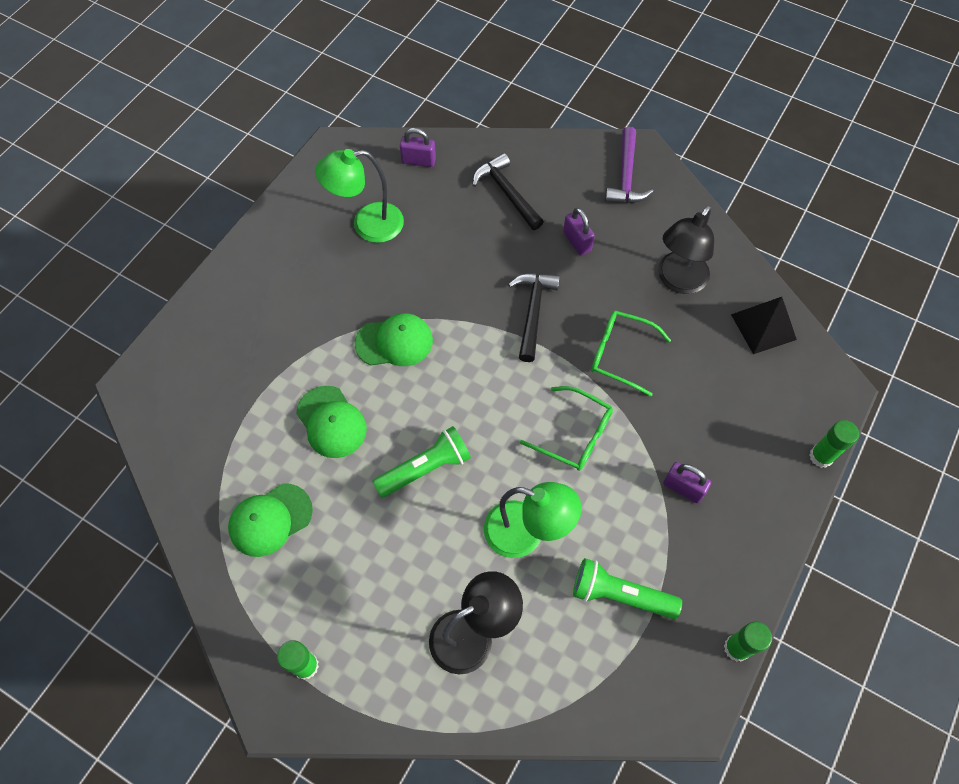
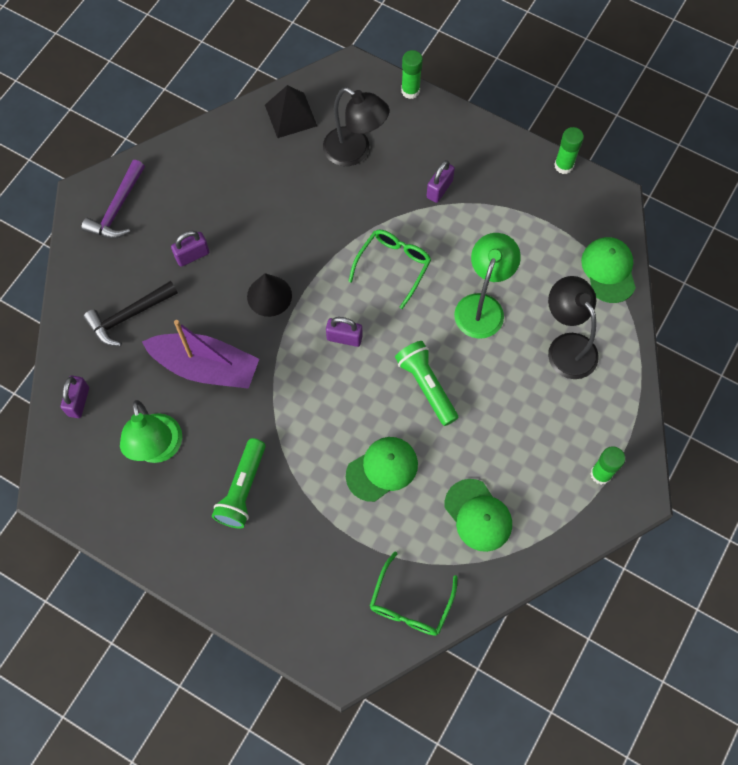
camera: 90 degrees left, 5 degrees up
green cap [354,313,433,366] -> green cap moved to [581,237,636,303]
black hammer [508,273,560,362] -> black cone [247,273,292,317]
green flashlight [573,558,682,619] -> green flashlight moved to [212,438,266,529]
green glasses [591,311,671,396] -> green glasses moved to [370,552,458,636]
purple hammer [605,127,653,203] -> purple hammer turned 105 degrees clockwise [81,160,145,238]
black lamp [658,205,714,294] -> black lamp moved to [323,87,389,166]
none -> purple boat [142,320,259,389]
none -> purple padlock [326,317,362,347]

